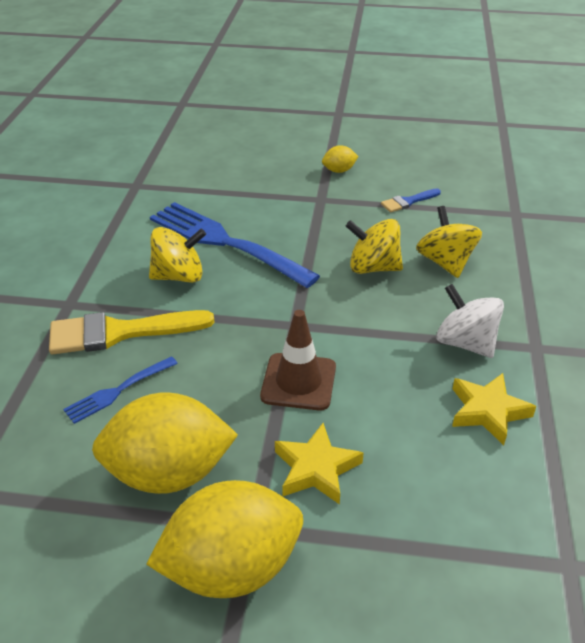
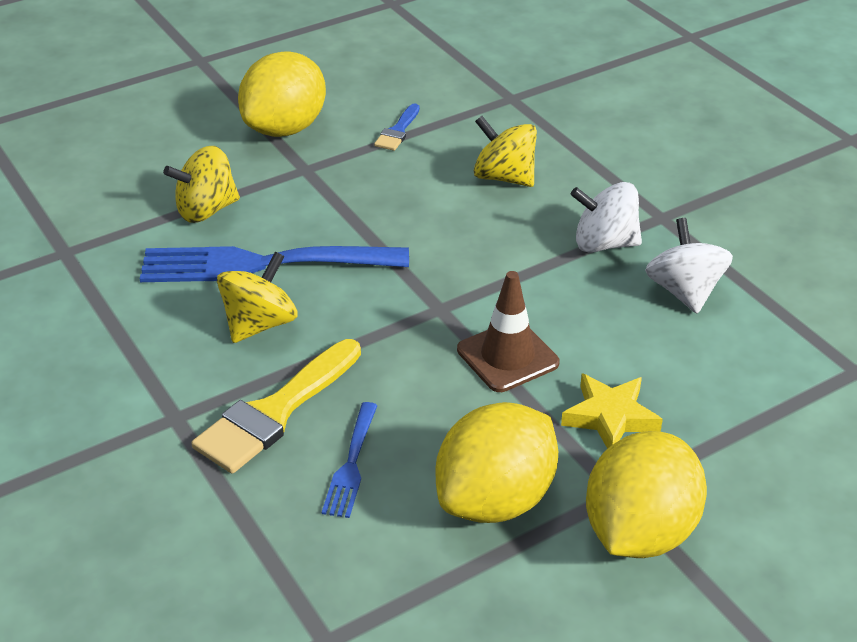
camera: 40 degrees left, 0 degrees up
yellow lemon [322,145,358,173] -> yellow lemon [238,51,326,137], size x2.27
yellow spinning top [346,219,403,274] -> yellow spinning top moved to [163,146,240,223]
yellow star [452,373,536,445] -> white spinning top [645,218,733,314]

